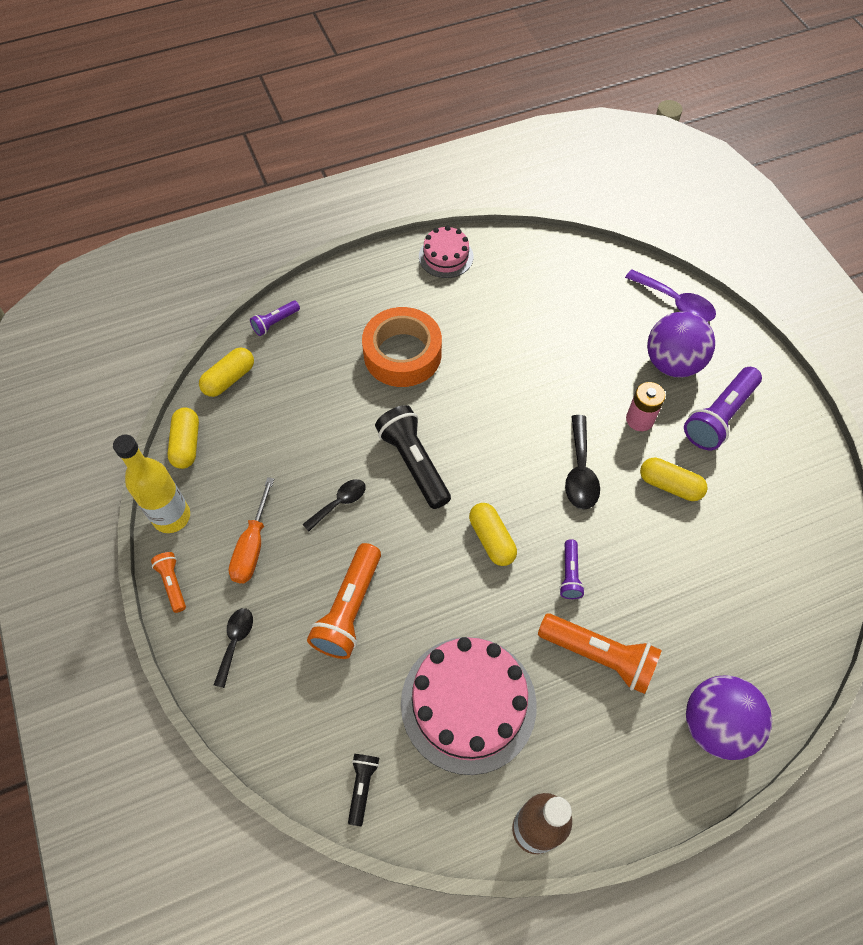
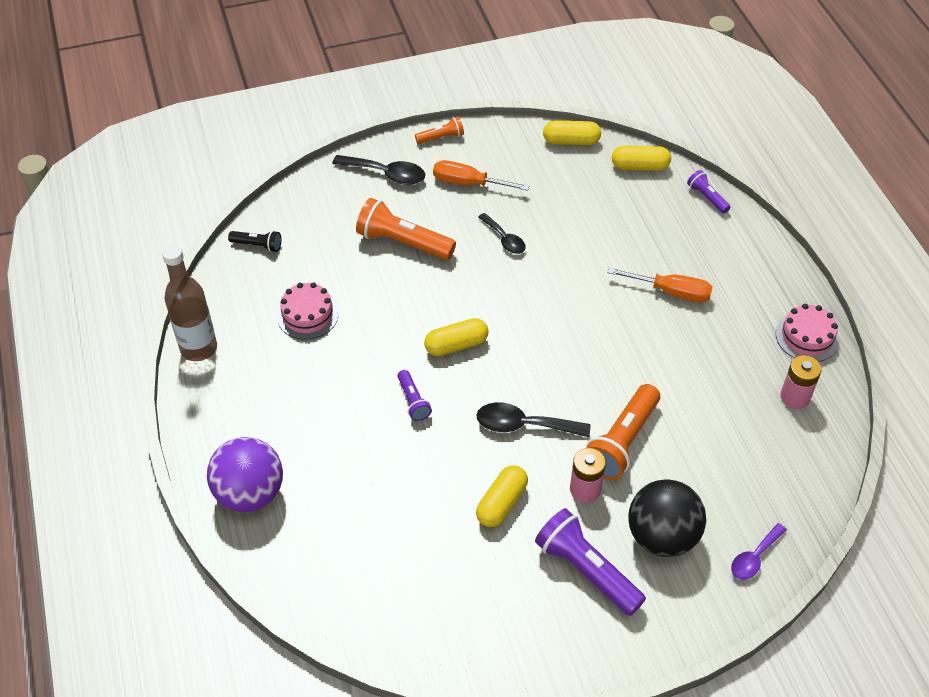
camera: 95 degrees right, 10 degrees down
yellow bottle [113,434,190,533] -> none
yellow capsule [199,348,254,397] -> yellow capsule turned 45 degrees counterclockwise [612,145,671,171]
black spoon [214,608,253,688] -> black spoon [332,155,425,185], size x1.50
orange tape [362,307,442,387] -> orange screwdriver [607,268,713,302]
black flashlight [375,405,451,509] -> none
pink cake [401,637,537,775] -> pink cake [277,282,339,340], size x0.53
orange flashlight [538,613,662,694] -> orange flashlight moved to [586,384,660,480]
purple flashlight [559,539,585,599] -> purple flashlight turned 120 degrees counterclockwise [397,370,432,421]
purple spoon [625,269,716,322] -> purple spoon [731,523,787,580], size x0.67
purple ball [647,312,715,378] -> black ball [628,480,706,557]
none -> pink battery [780,355,821,409]

